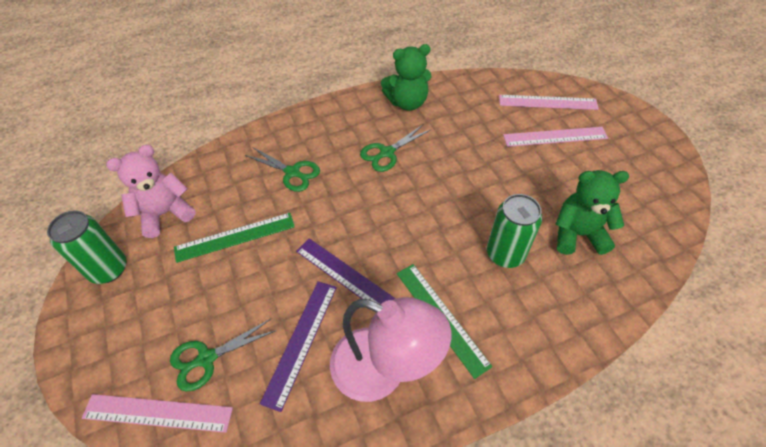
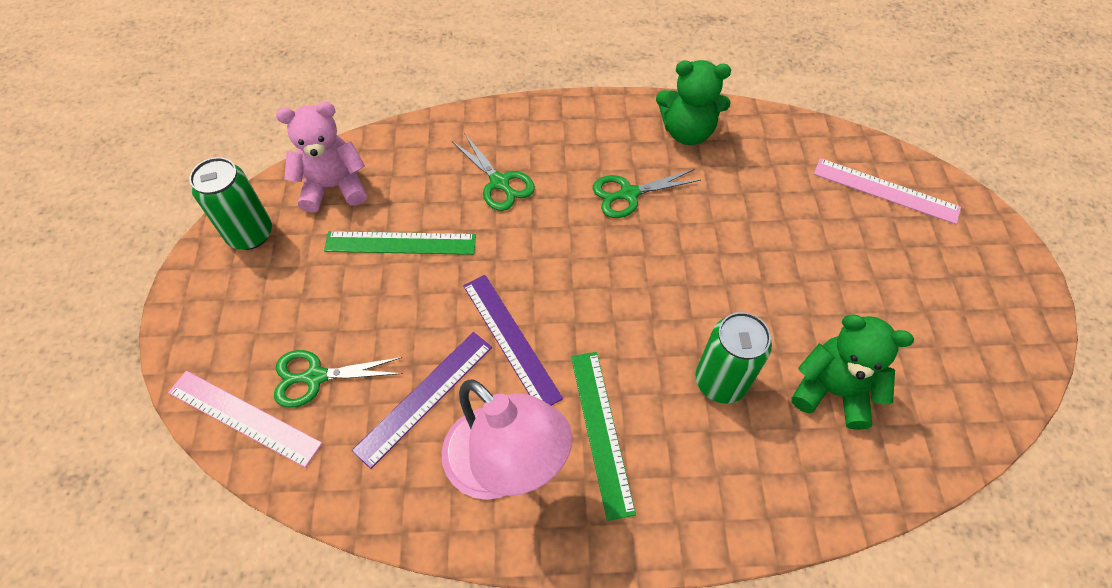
camera: 20 degrees right, 5 degrees up
pink ruler [503,127,608,147] -> none

